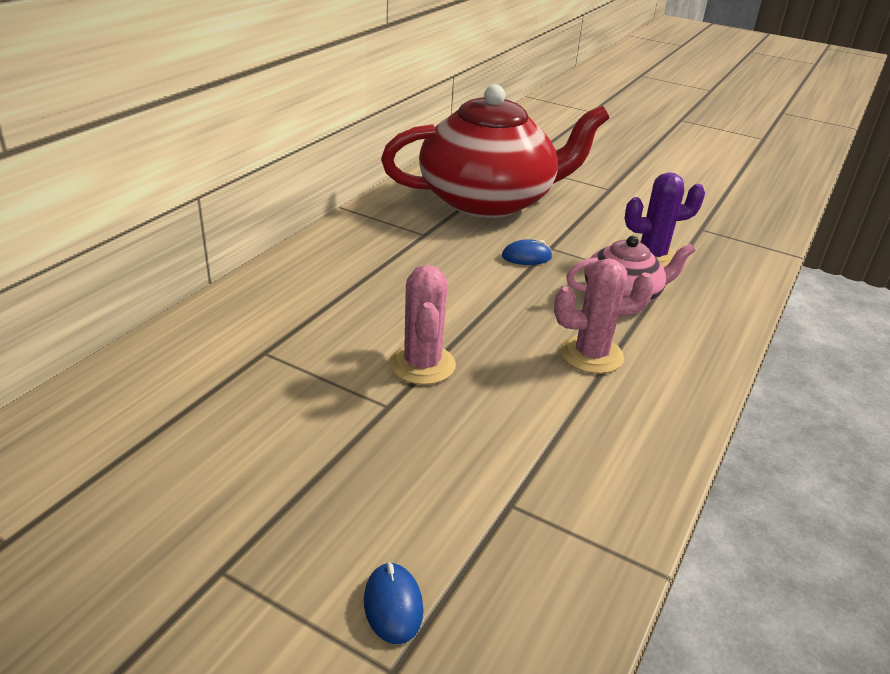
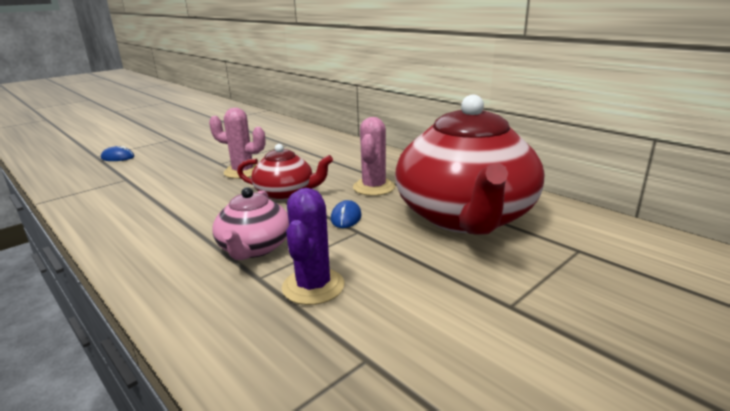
camera: 110 degrees right, 10 degrees down
pink cactus [554,258,655,374] -> pink cactus moved to [353,117,395,196]
none -> red teapot [237,144,333,200]

